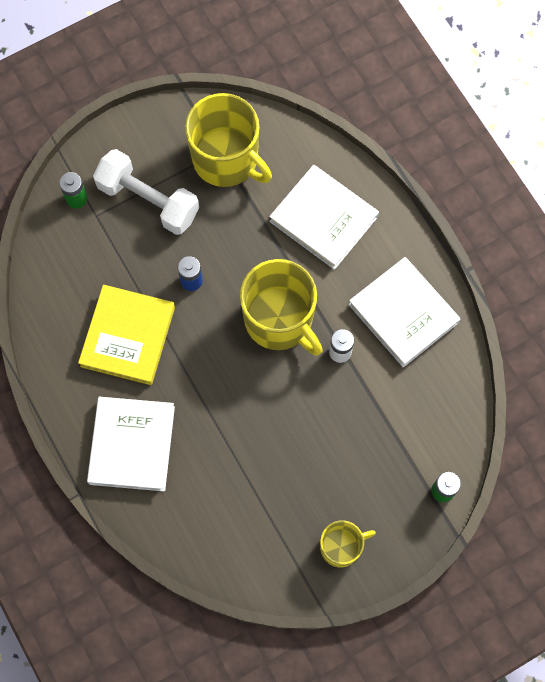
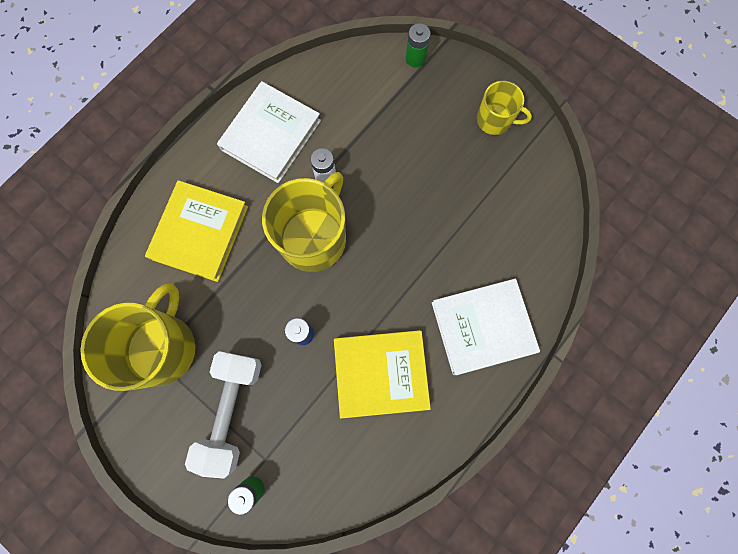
camera: 110 degrees left, 5 degrees up
white book [269,165,379,270] -> yellow book [145,180,248,282]
yellow mug [320,520,376,568] -> yellow mug turned 150 degrees clockwise [477,81,532,135]

